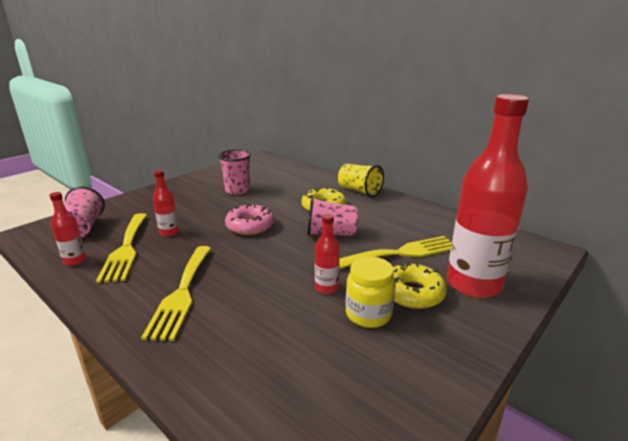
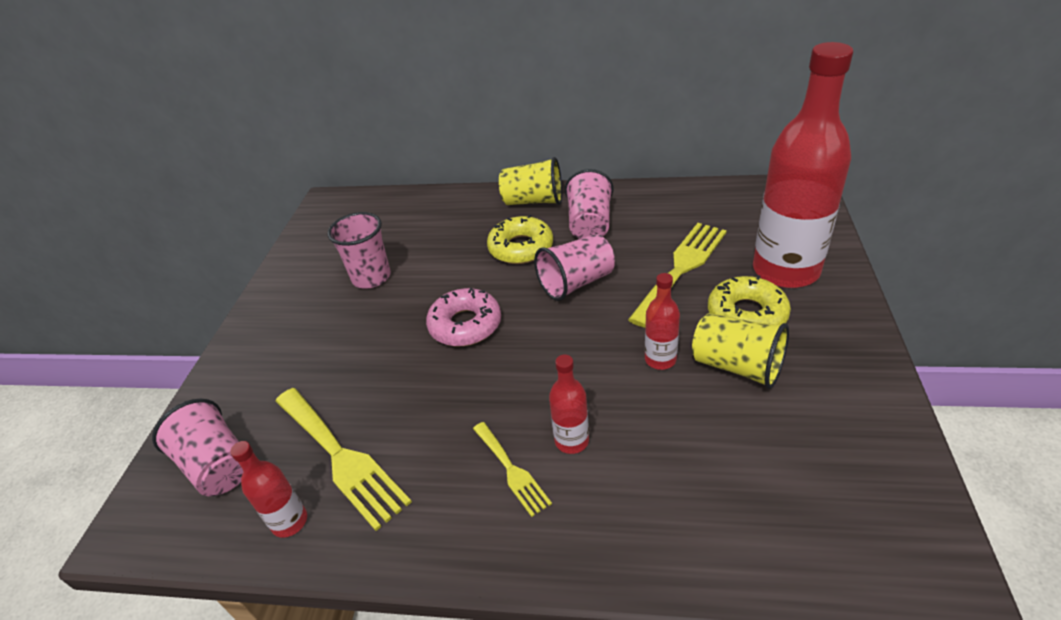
camera: 30 degrees left, 15 degrees up
yellow fork [141,246,211,341] -> yellow fork [473,422,552,517], size x0.55
red bottle [153,170,179,237] -> red bottle moved to [549,355,589,454]
yellow jar [346,257,396,328] -> yellow cup [692,313,789,389]
none -> pink cup [565,169,613,239]

